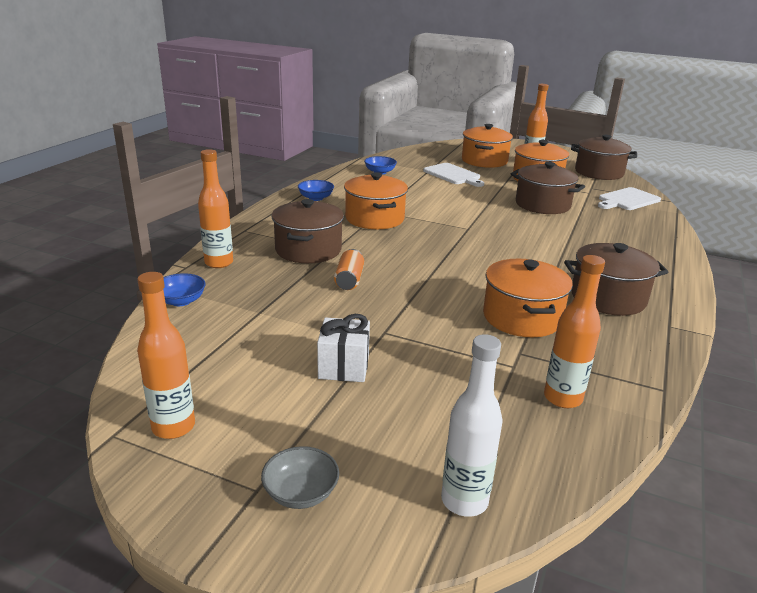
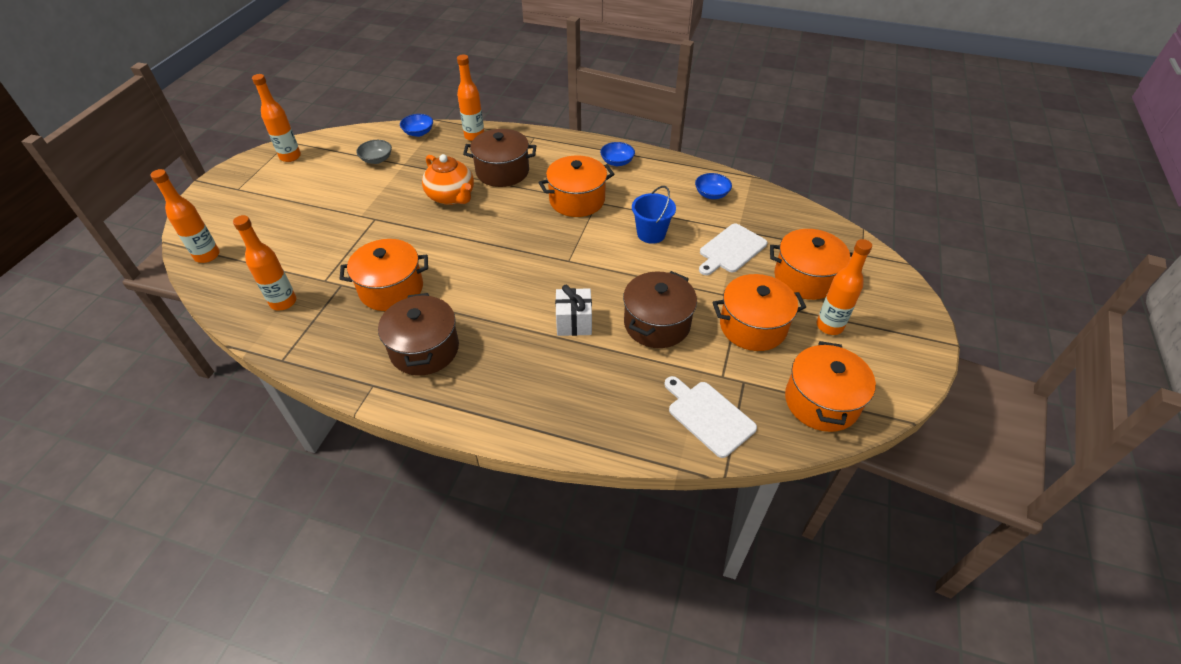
camera: 85 degrees right, 20 degrees up
grey bowl [261,446,339,509] -> grey bowl moved to [356,140,392,164]
white gift [317,314,370,382] -> white gift moved to [555,285,592,336]
orange can [334,249,364,290] -> orange teapot [422,154,474,205]
white bottle [441,334,503,517] -> orange bottle [150,169,220,263]
brown pot [571,135,637,180] -> orange pot [785,341,876,432]
none -> blue bucket [632,186,676,244]

